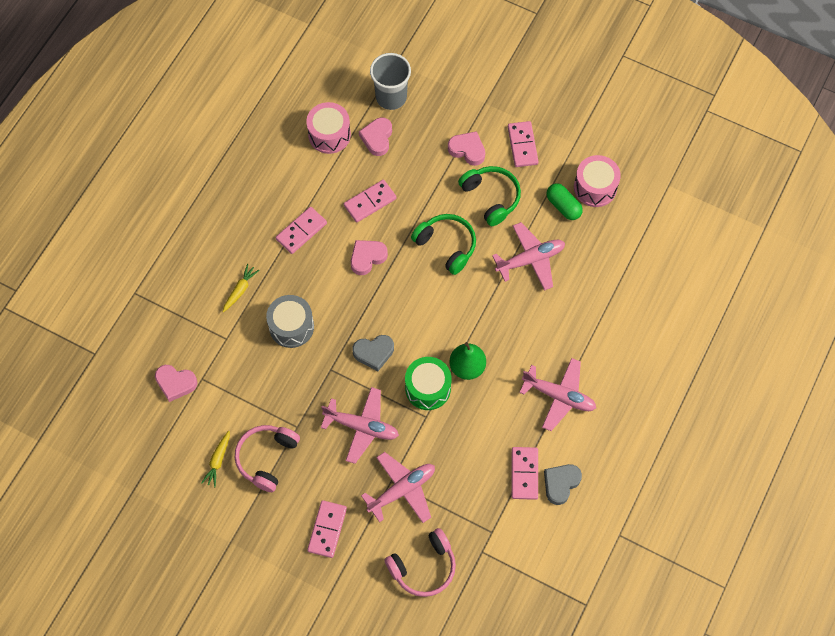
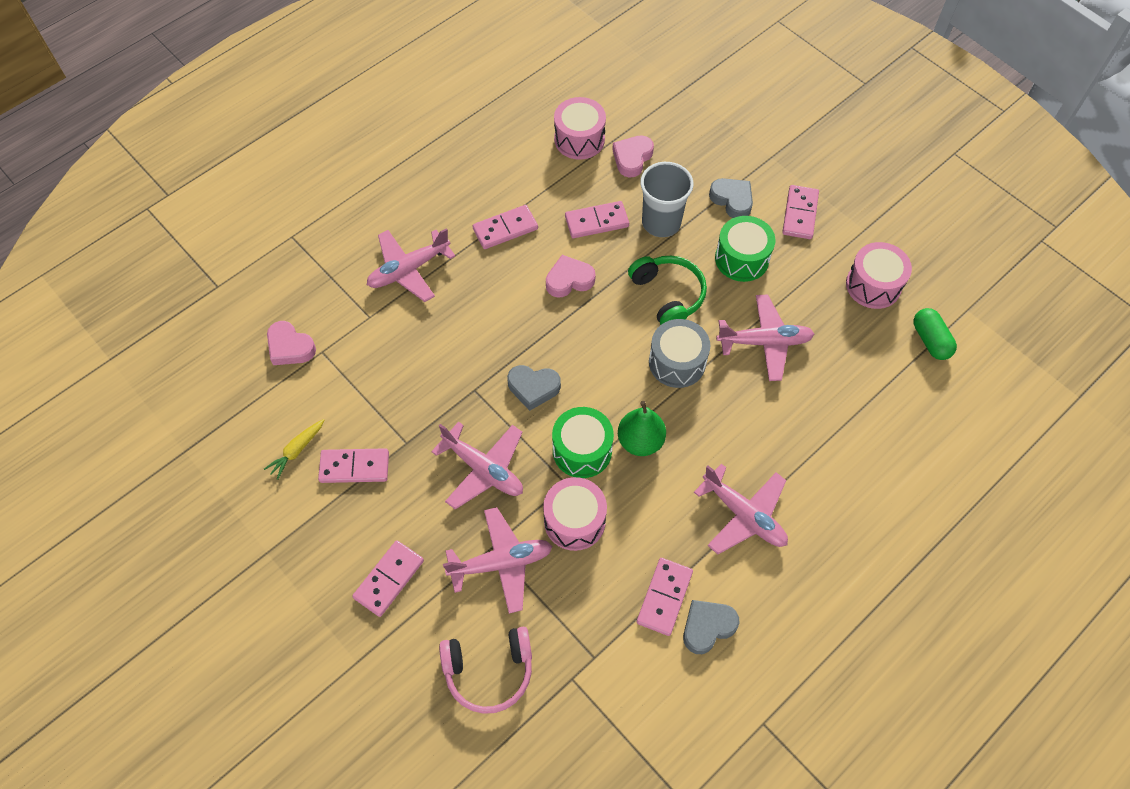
camera: 20 degrees right, 5 degrees down
yellow carrot [223,264,260,312] -> pink plane [367,228,455,302]
pink headphones [235,425,300,492] -> pink domino [318,448,389,483]
grey drum [266,295,314,348] -> grey drum moved to [649,319,710,388]
grey cup [370,53,411,110] -> grey cup moved to [640,162,693,237]
pink heart [448,131,485,166] -> grey heart [709,178,753,218]
green headphones [458,166,521,226] -> green drum [715,216,776,282]
green capsule [547,183,583,220] -> green capsule moved to [913,308,957,360]
none -> pink drum [543,477,607,551]

